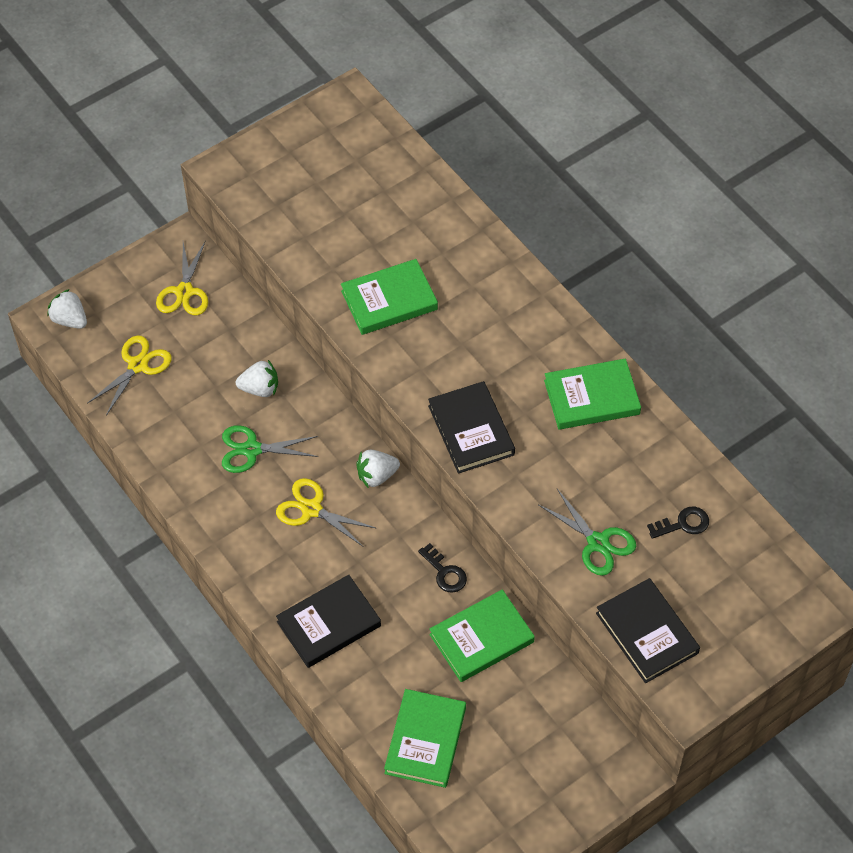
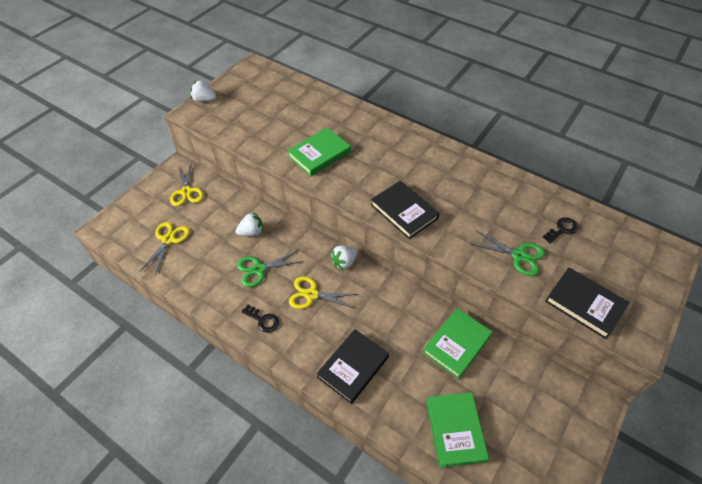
camera: 20 degrees left, 5 degrees down
white strawberry [47,289,87,329] -> white strawberry moved to [190,80,216,102]
black key [418,543,467,593] -> black key moved to [241,305,279,333]
green book [544,359,641,430] -> none

